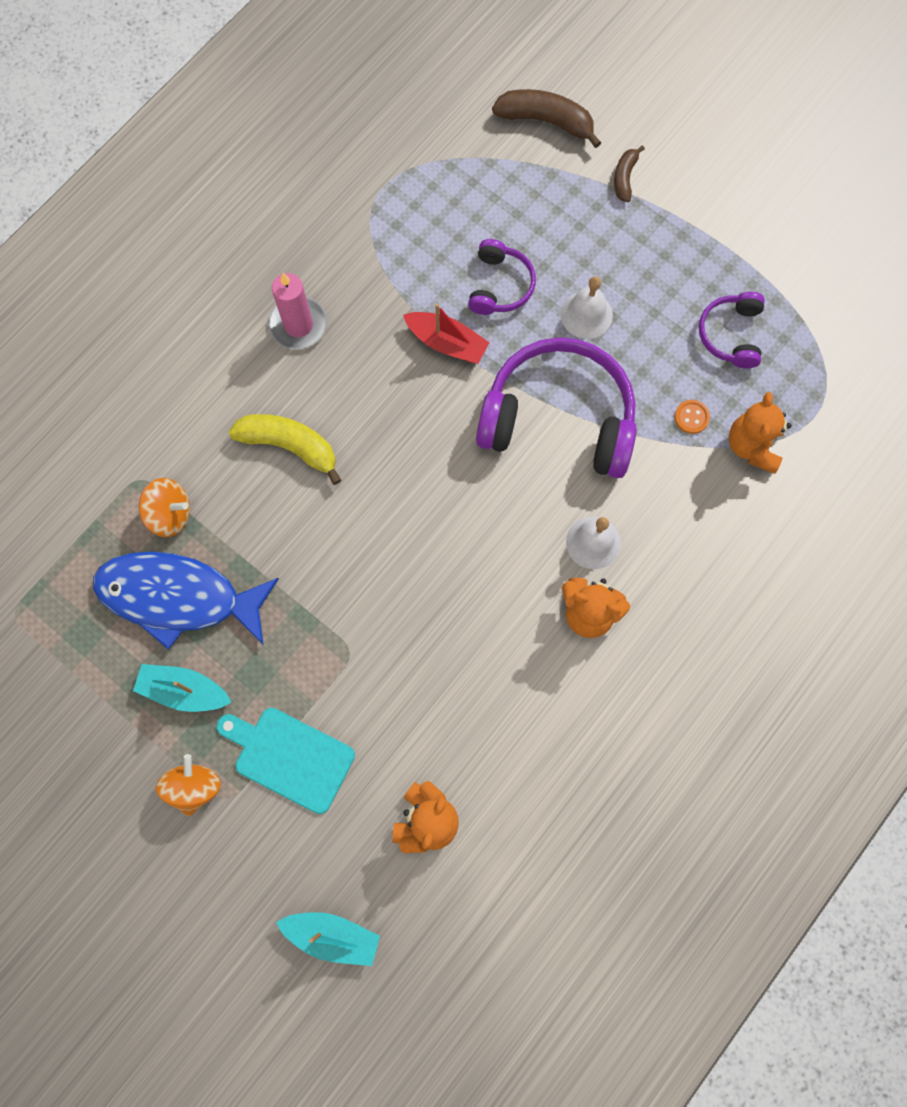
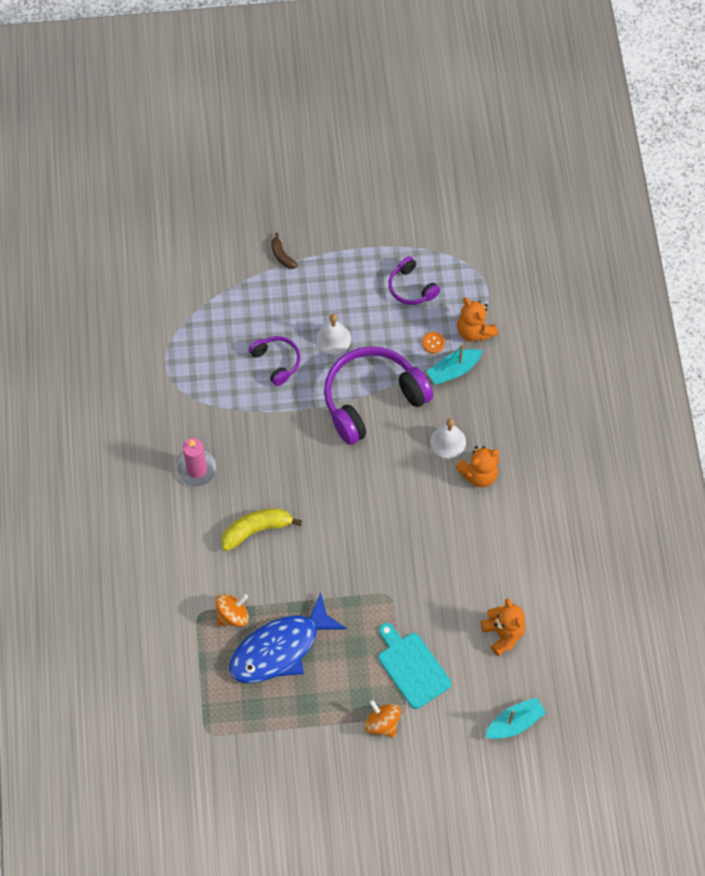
camera: 45 degrees left, 10 degrees down
turquoise boat [133,664,231,712] -> turquoise boat moved to [426,344,483,385]
turquoise cutting board [216,708,355,814] -> turquoise cutting board turned 75 degrees clockwise [379,623,451,709]
red boat [403,303,490,364] -> none
brown banana [492,89,601,148] -> none

